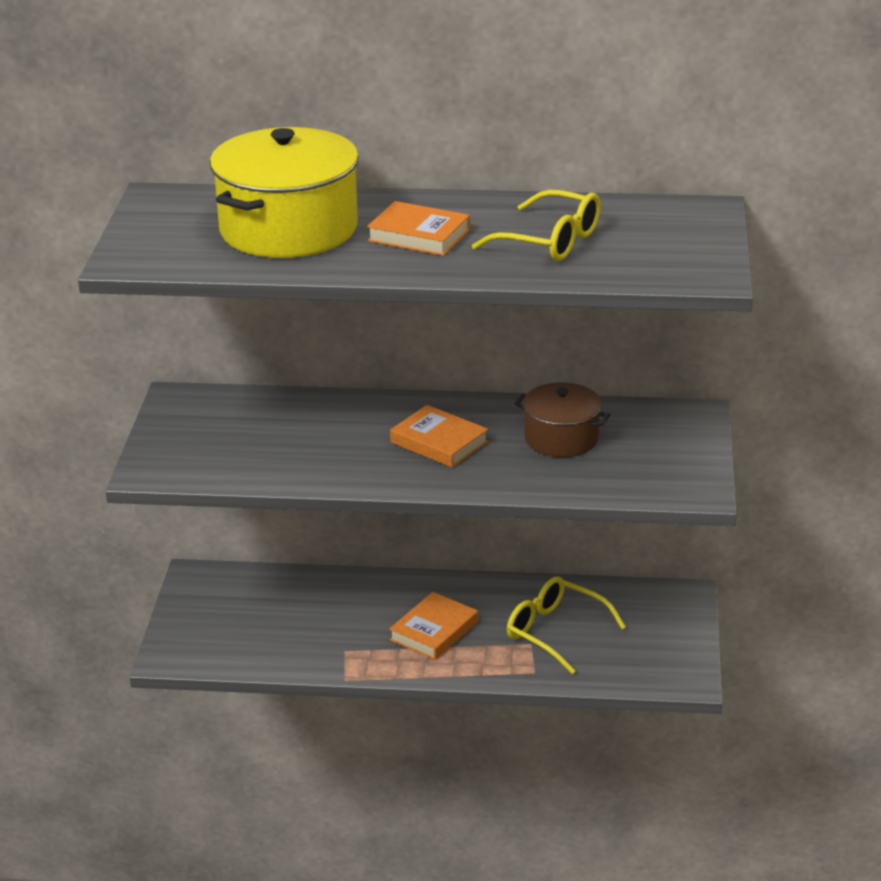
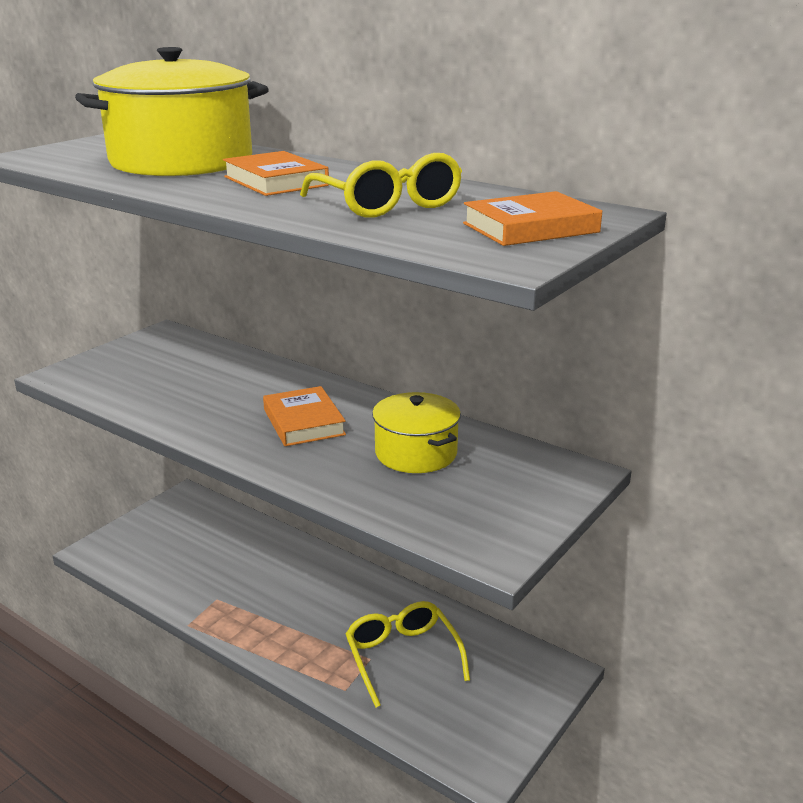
camera: 30 degrees right, 5 degrees down
orange book [389,592,478,660] -> orange book moved to [463,191,602,246]
brown pot [515,382,610,457] -> yellow pot [372,392,461,473]

